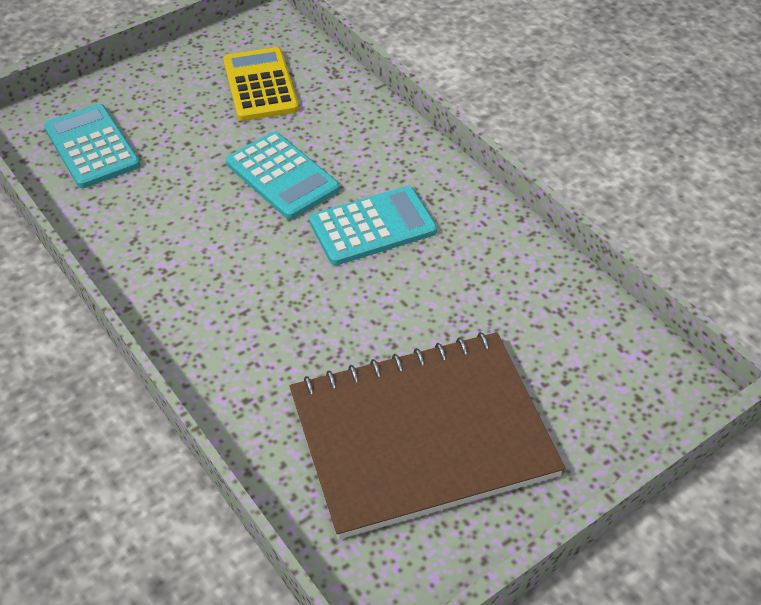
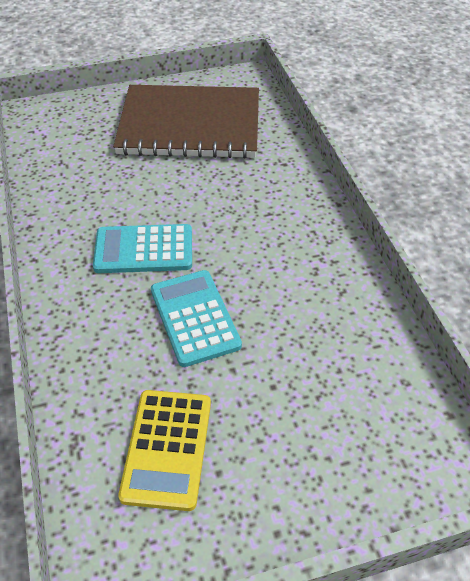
camera: 160 degrees left, 0 degrees up
turquoise calculator [44,104,140,188] -> none

